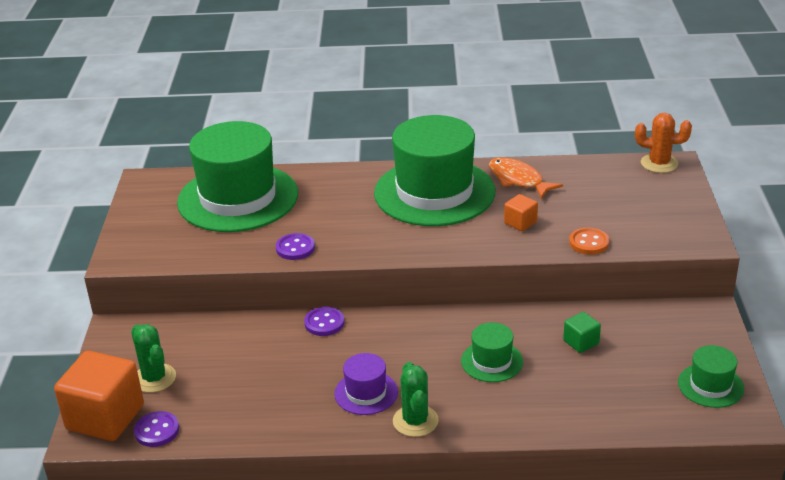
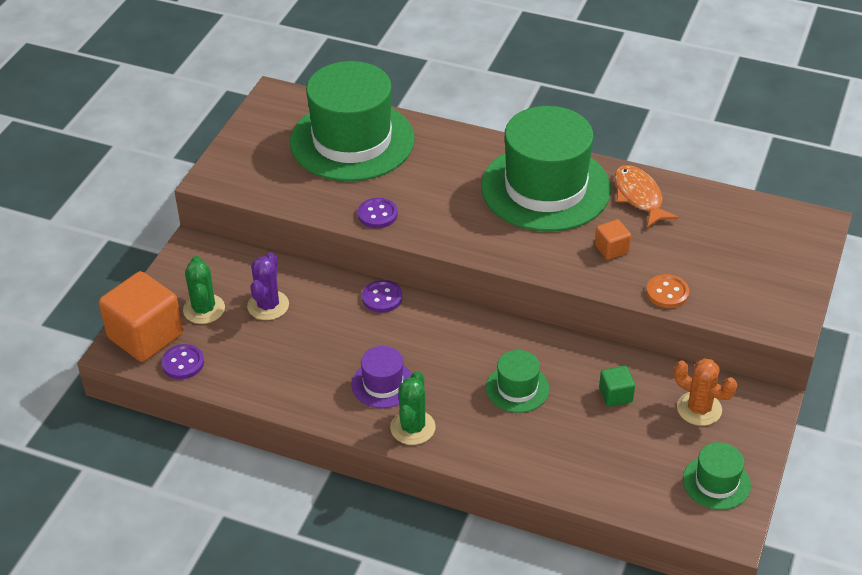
camera: 20 degrees right, 10 degrees up
orange cactus [635,113,692,173] -> orange cactus moved to [674,358,737,426]
none -> purple cactus [247,252,289,320]

